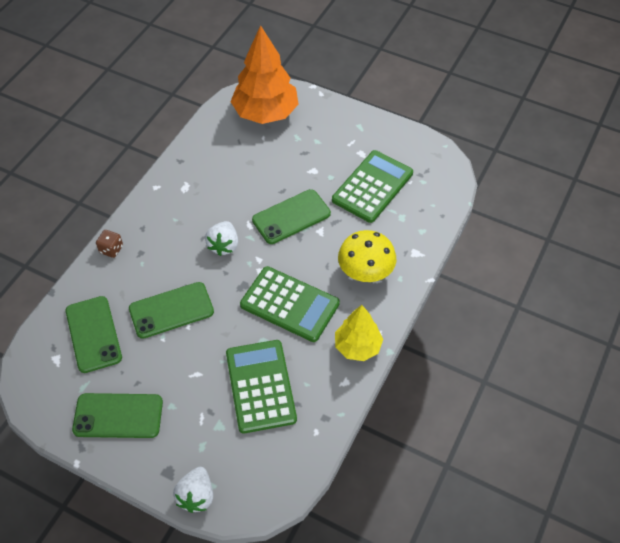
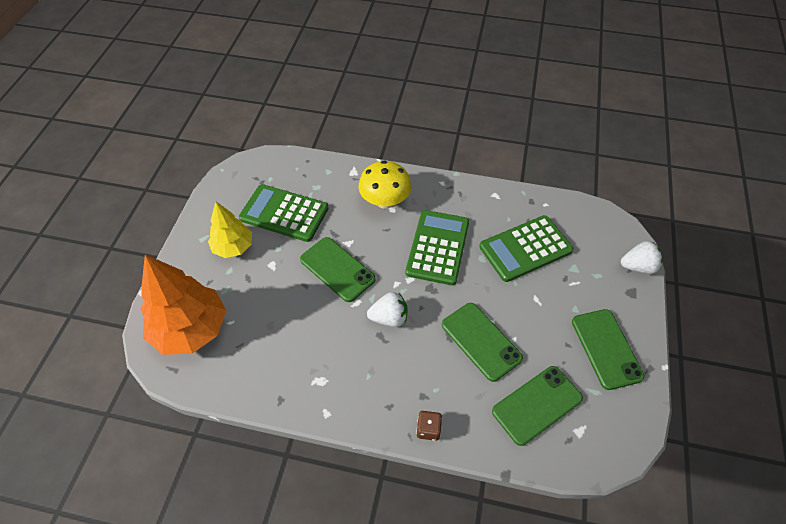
camera: 105 degrees left, 0 degrees up
yellow tree [335,305,383,361] -> yellow tree moved to [208,202,252,258]

